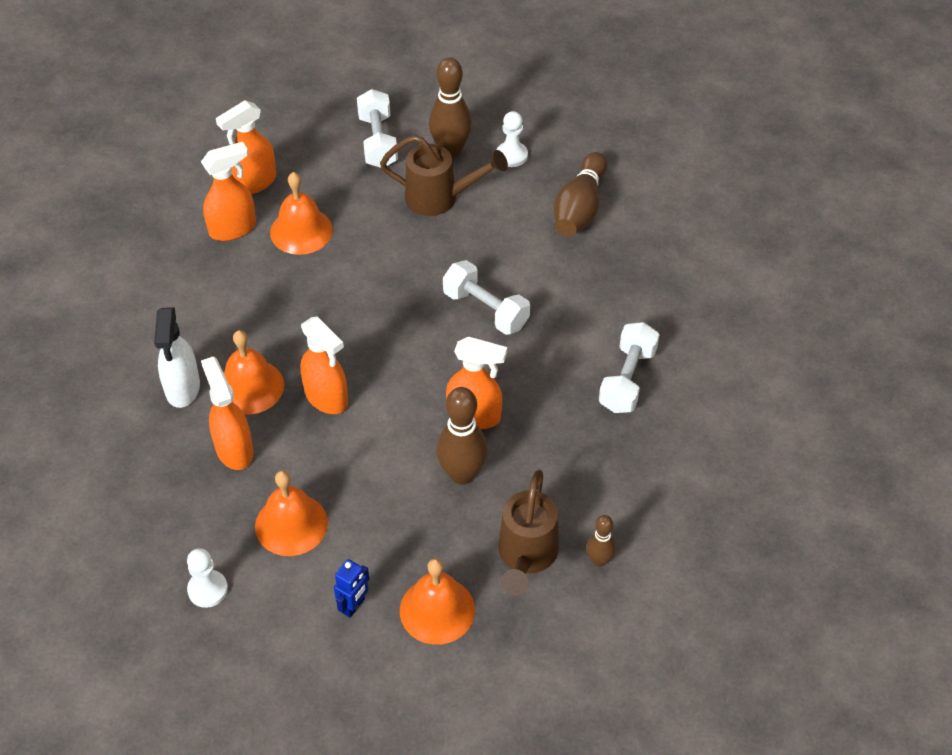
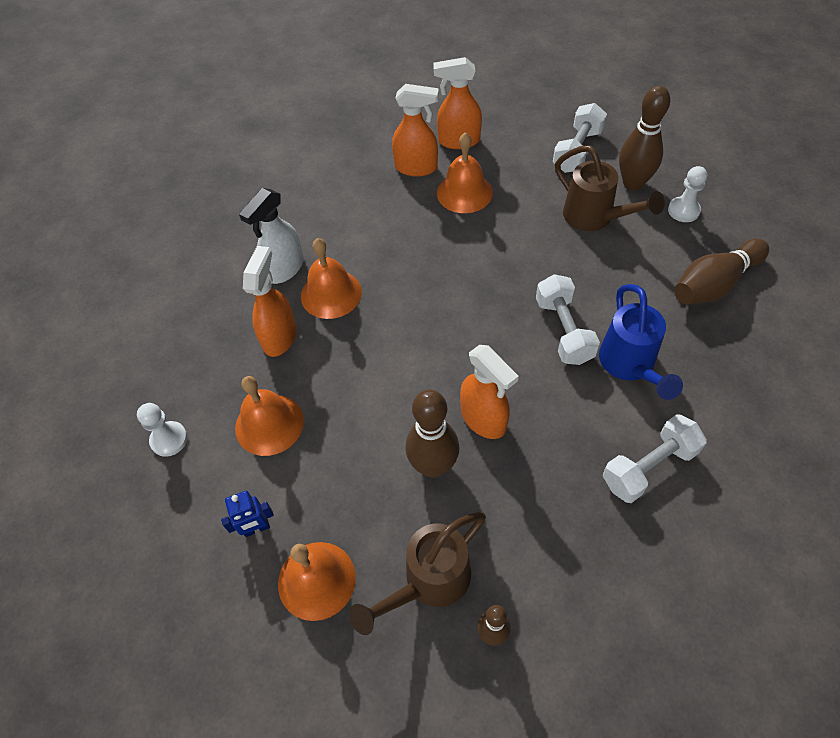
camera: 40 degrees right, 5 degrees up
orange spray bottle [300,317,348,414] -> none
none -> blue watering can [599,284,683,400]

